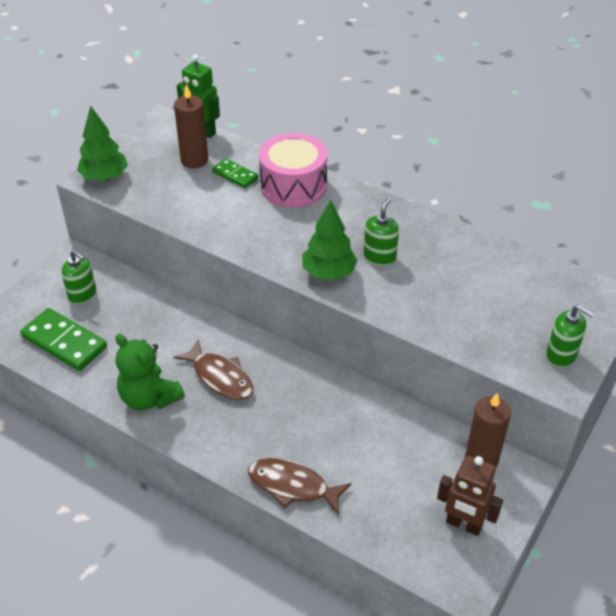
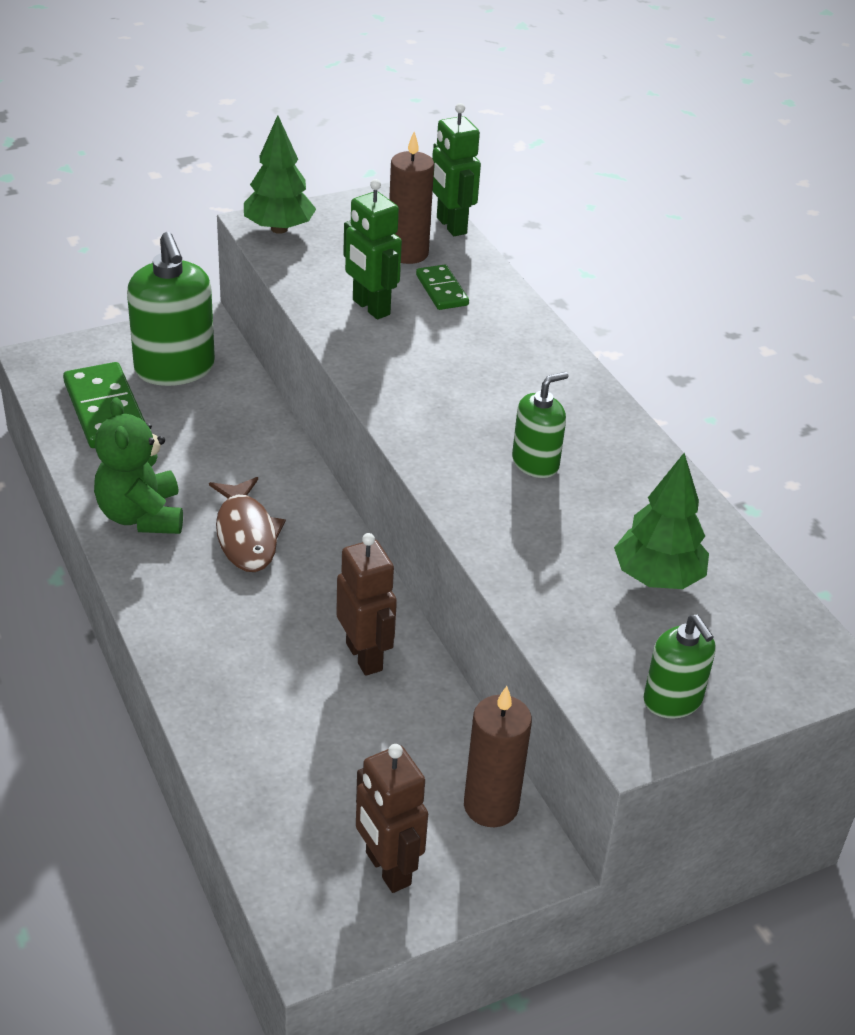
camera: 30 degrees right, 5 degrees down
green soap dispenser [61,250,96,304] -> green soap dispenser [127,232,215,386], size x1.79
brown fish [248,458,351,515] -> none
pink drum [259,133,327,208] -> none
green tree [302,200,358,280] -> green tree moved to [614,453,709,589]
none -> brown robot [336,533,397,676]
none -> green robot [343,179,402,319]

